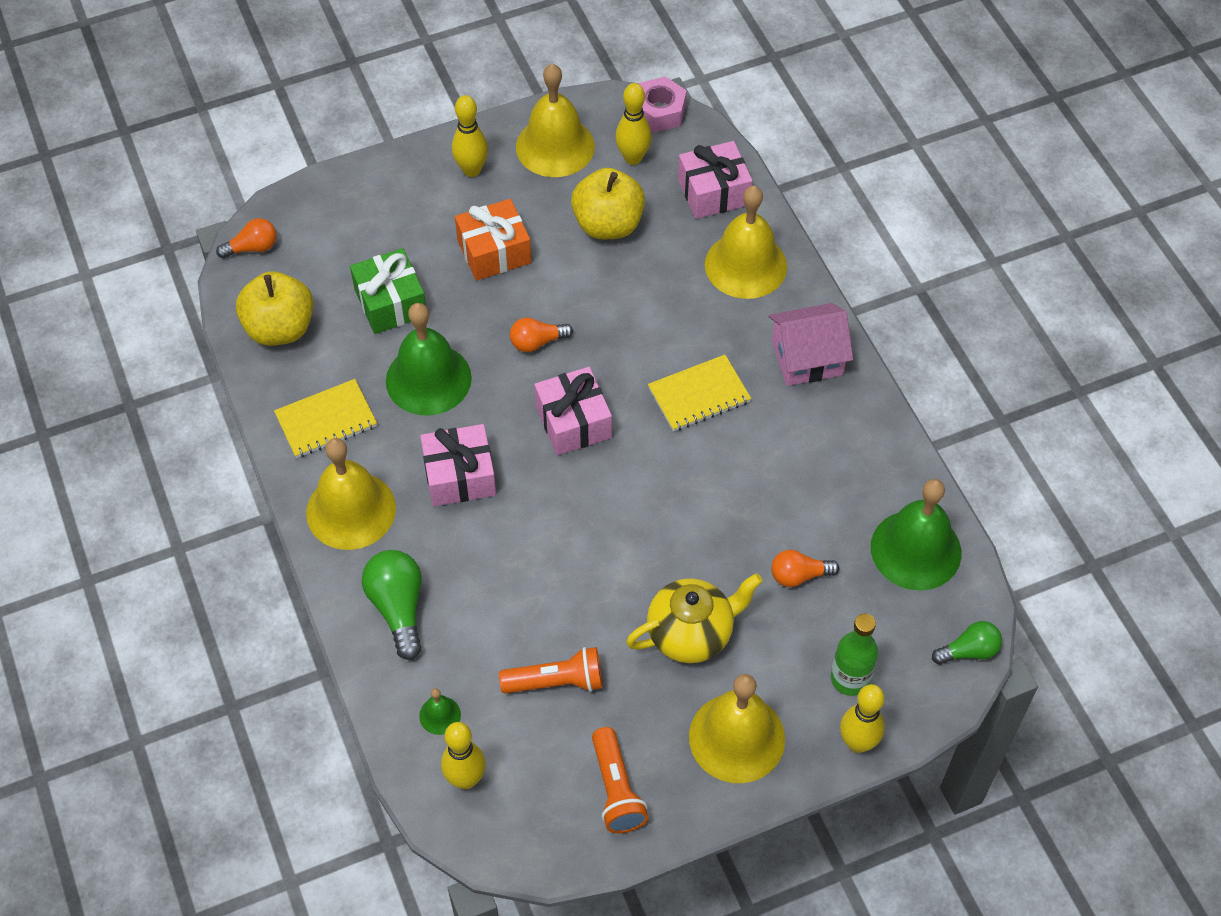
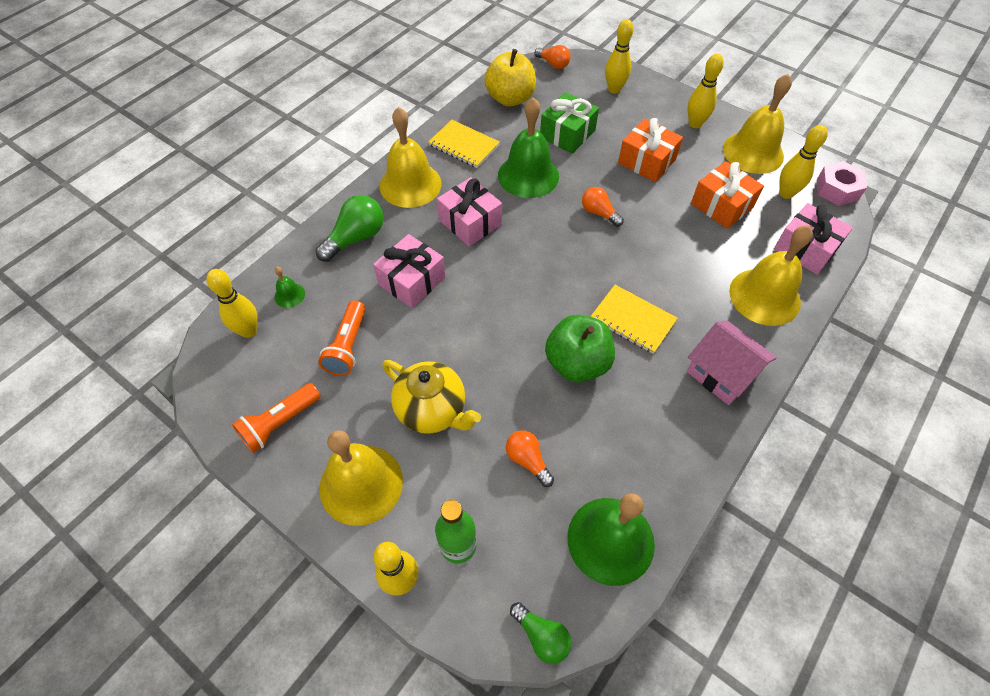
camera: 60 degrees right, 0 degrees up
orange flashlight [499,647,602,694] -> orange flashlight turned 45 degrees clockwise [318,300,365,376]
pink gift [534,367,612,455] -> pink gift moved to [373,234,446,308]
yellow apple [571,168,645,239] -> orange gift [691,161,764,229]
none -> green apple [545,315,615,382]
none -> yellow bowling pin [605,19,634,94]

